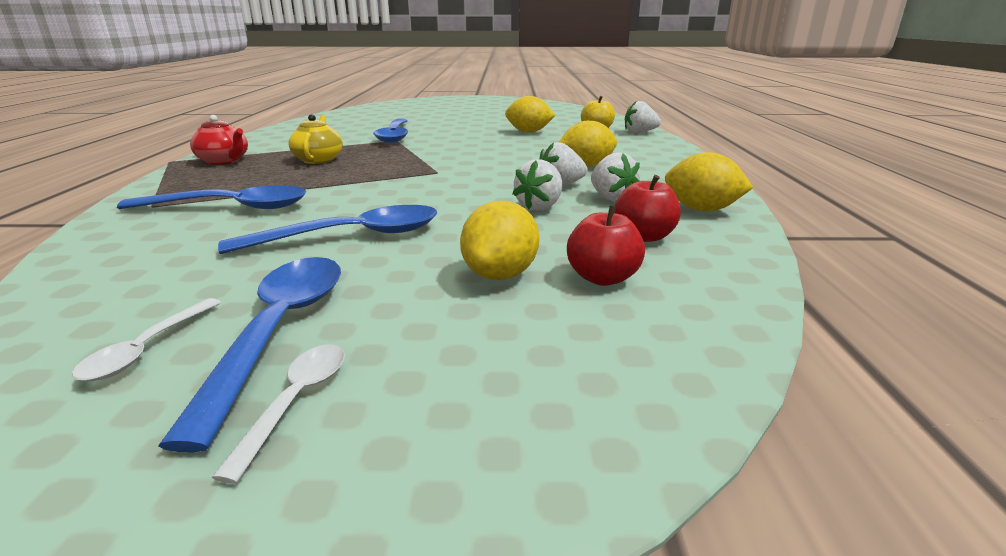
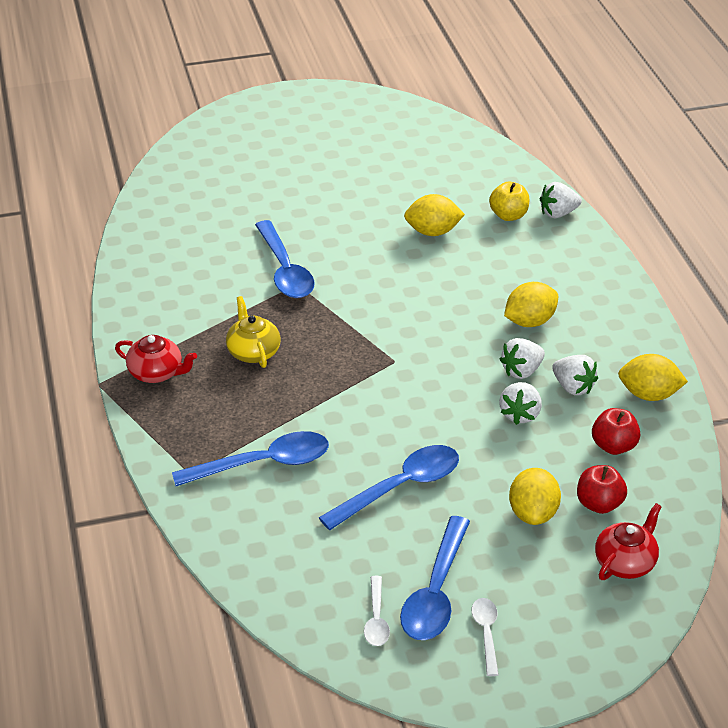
camera: 15 degrees left, 15 degrees up
blue spoon [158,257,341,453] -> blue spoon turned 150 degrees counterclockwise [400,516,470,640]
none -> red teapot [595,503,662,580]

